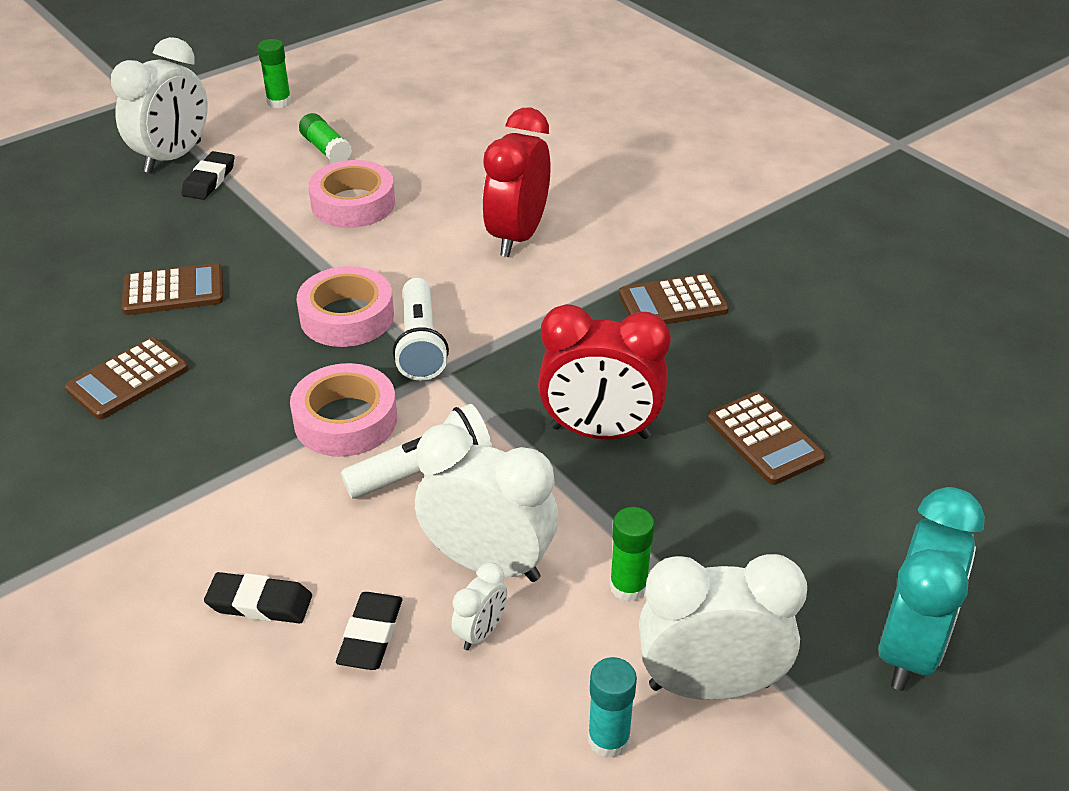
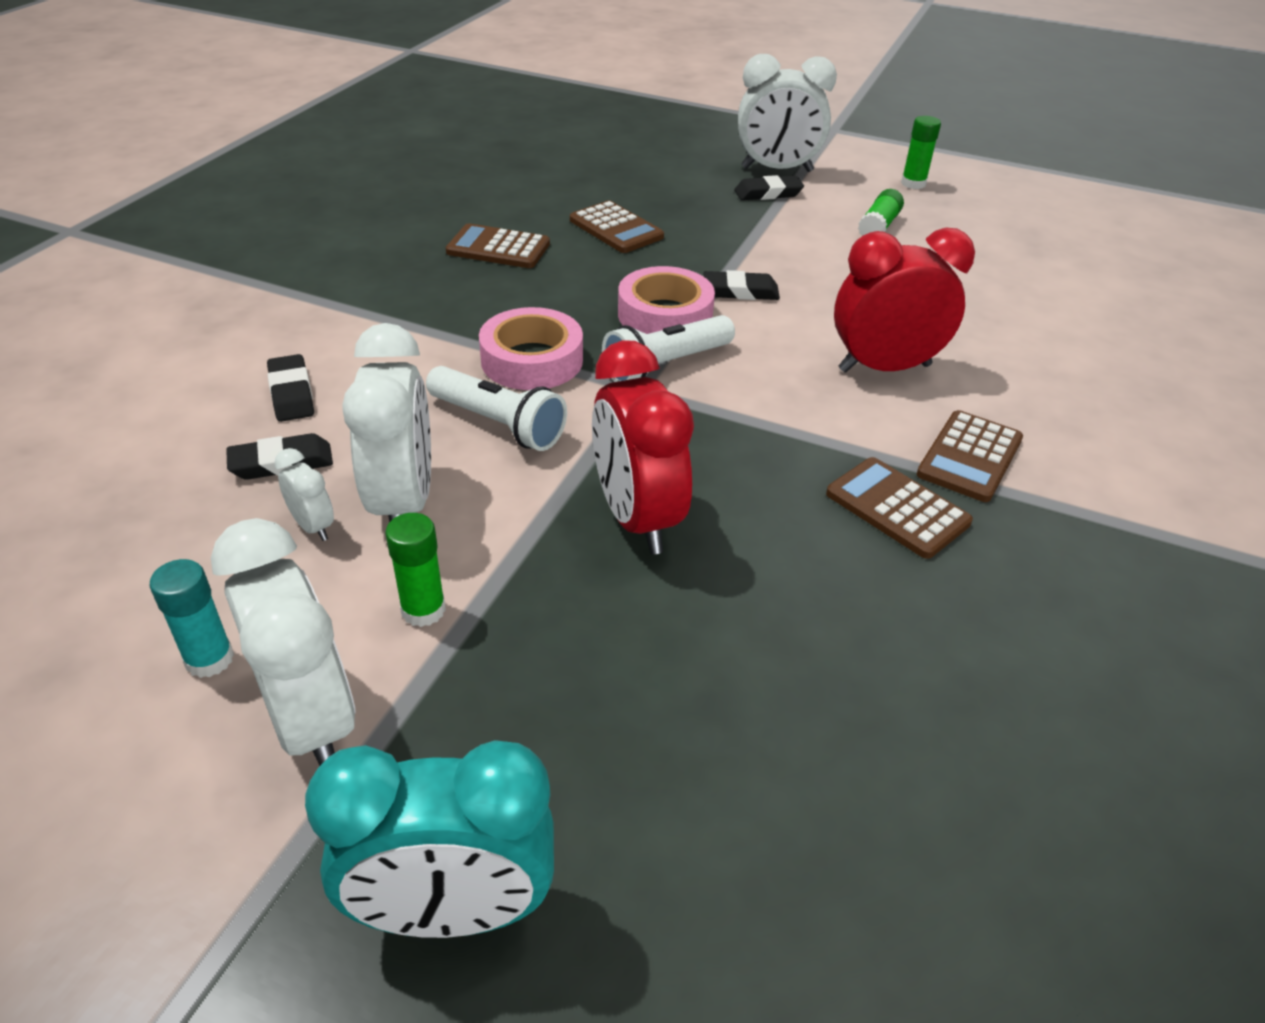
camera: 60 degrees right, 0 degrees up
pink tape [308,160,395,228] -> none
white clock [451,562,507,650] -> white clock turned 135 degrees counterclockwise [274,448,334,541]
brown calculator [707,392,826,485] -> brown calculator moved to [917,410,1023,502]
none -> black eraser [703,270,780,300]

